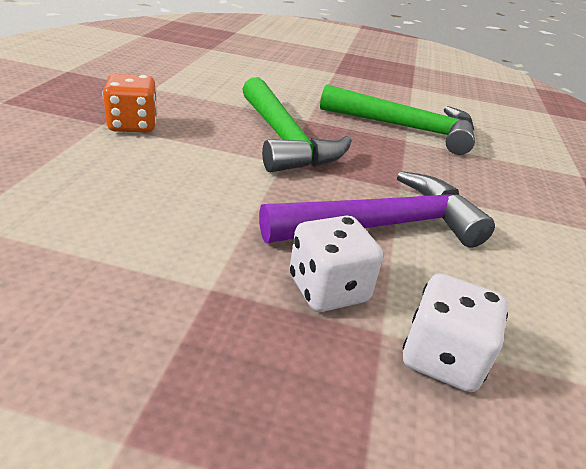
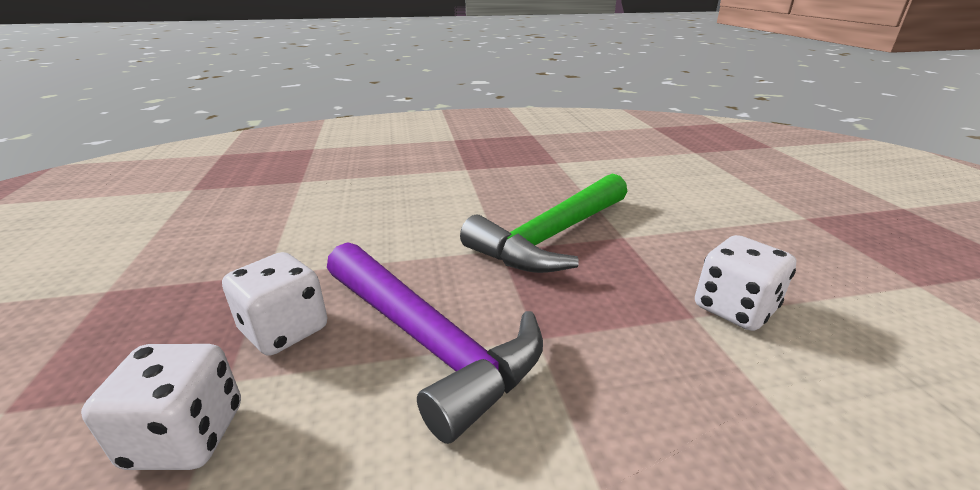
camera: 70 degrees right, 5 degrees down
orange dice [102,74,158,133] -> none
green hammer [320,84,475,155] -> white dice [695,235,796,331]

